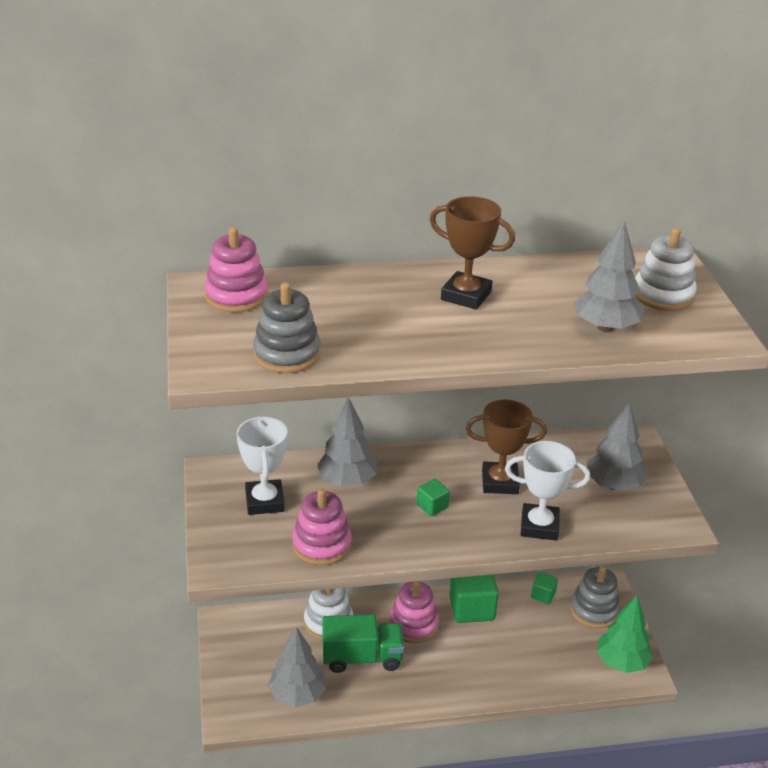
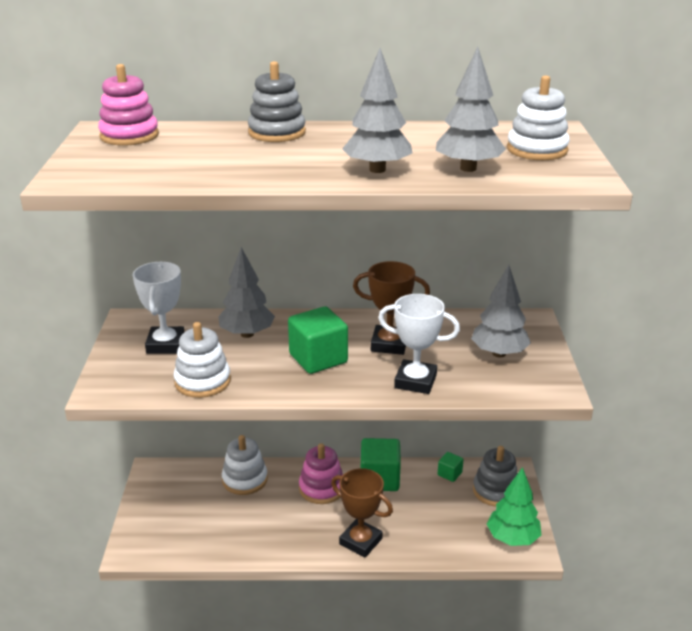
camera: 10 degrees right, 5 degrees down
grey stacking toy [253,282,321,373] -> grey stacking toy moved to [248,61,306,142]
grey tree [268,627,326,707] -> grey tree moved to [342,48,412,173]
pink stacking toy [292,489,352,565] -> white stacking toy [174,322,231,398]
green truck [323,615,404,673] -> none
green cube [417,479,450,516] -> green cube [288,306,348,374], size x1.98
brown trophy [430,196,515,310] -> brown trophy moved to [331,468,393,557]

